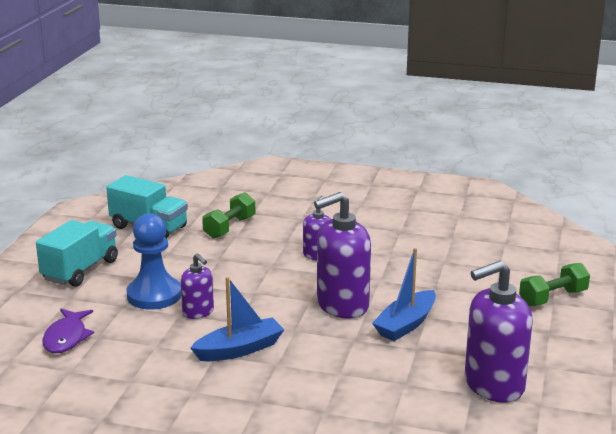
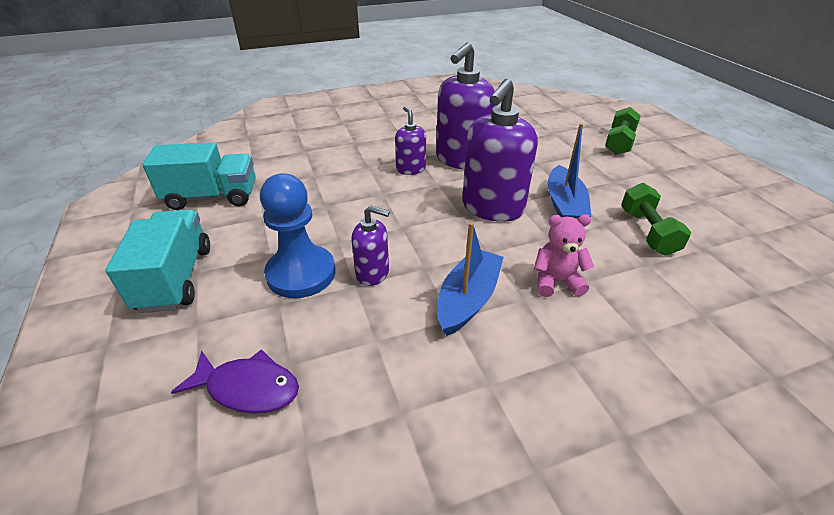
camera: 35 degrees left, 15 degrees up
purple fish [42,309,94,353] -> purple fish turned 45 degrees counterclockwise [171,349,299,414]
green dumbbell [202,192,256,239] -> green dumbbell moved to [621,183,691,256]
purple soap dispenser [465,261,533,403] -> purple soap dispenser moved to [436,42,495,170]
none -> pink teddy bear [534,214,594,297]

